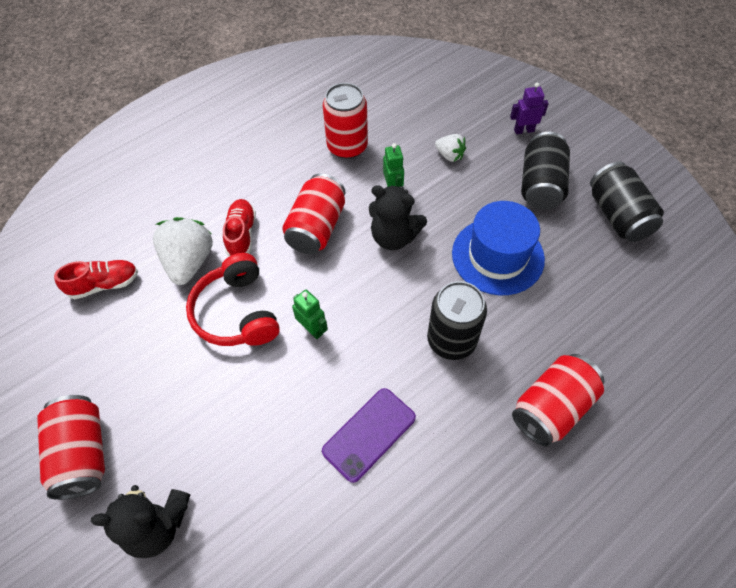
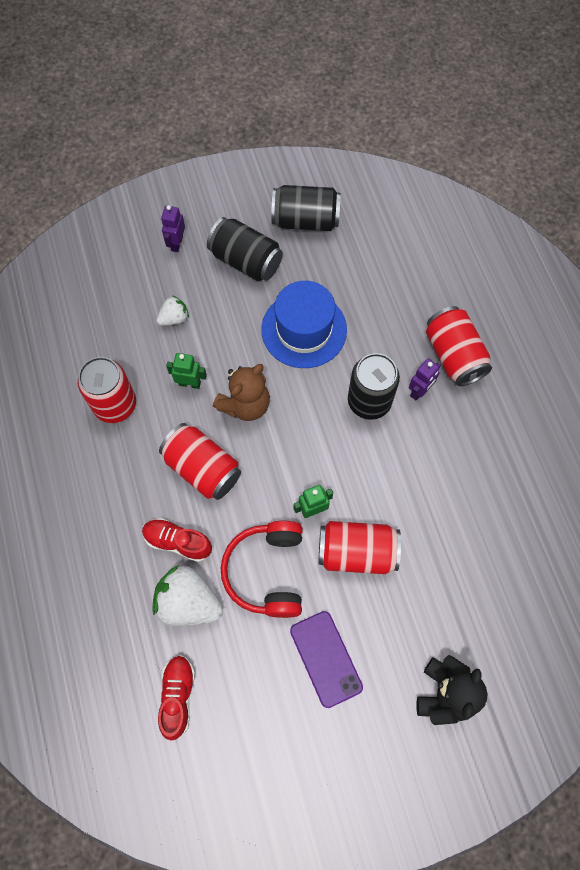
camera: 70 degrees left, 10 degrees up
red can [37,395,105,500] -> red can moved to [318,521,401,574]
red headphones [186,253,280,346] -> red headphones turned 90 degrees clockwise [221,521,302,618]
purple phone [322,388,416,483] -> purple phone moved to [290,611,363,708]
black teddy bear [369,185,427,250] -> brown teddy bear [213,364,270,421]
none -> purple robot [409,359,441,400]

